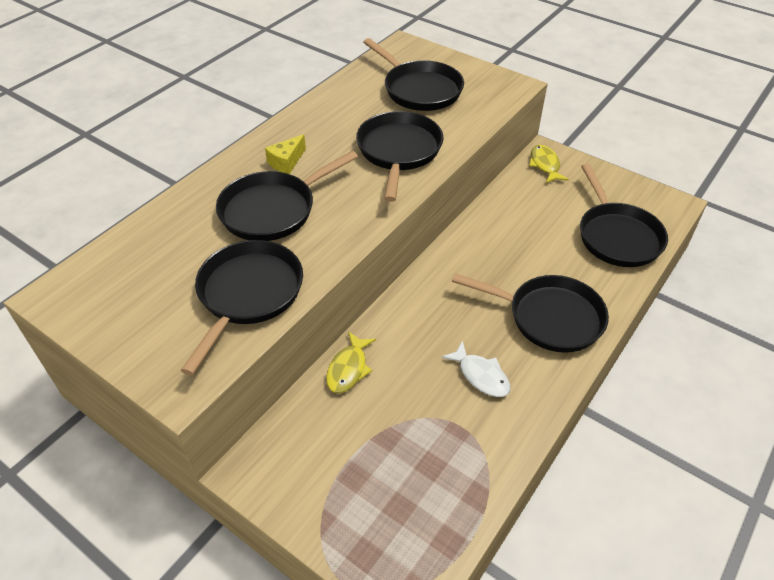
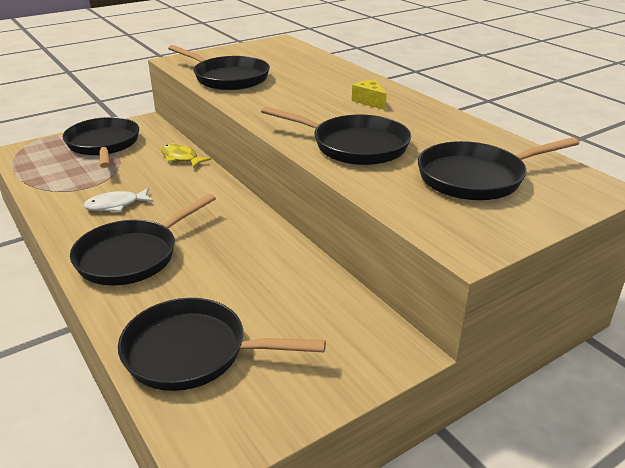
camera: 110 degrees right, 15 degrees down
black pan [216,151,358,241] -> black pan moved to [63,117,139,168]
yellow fish [529,145,569,183] -> none

